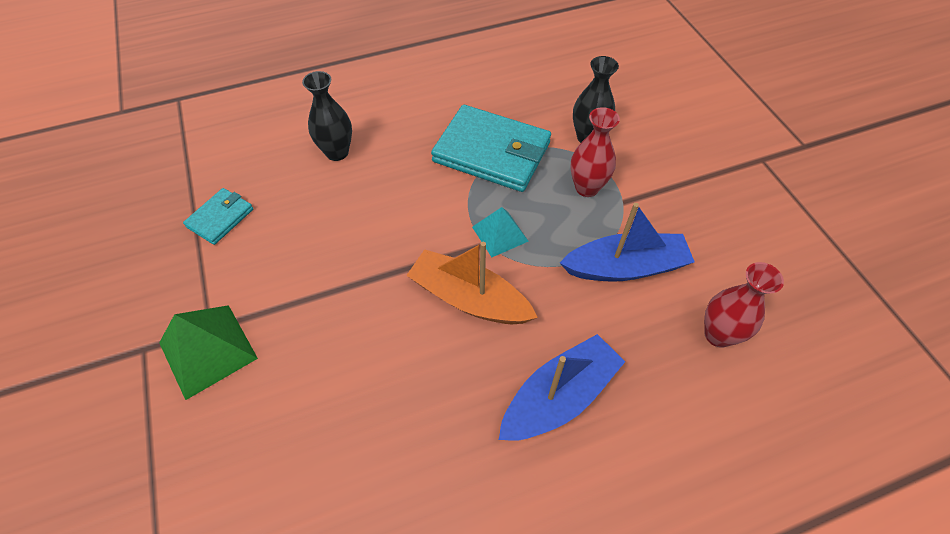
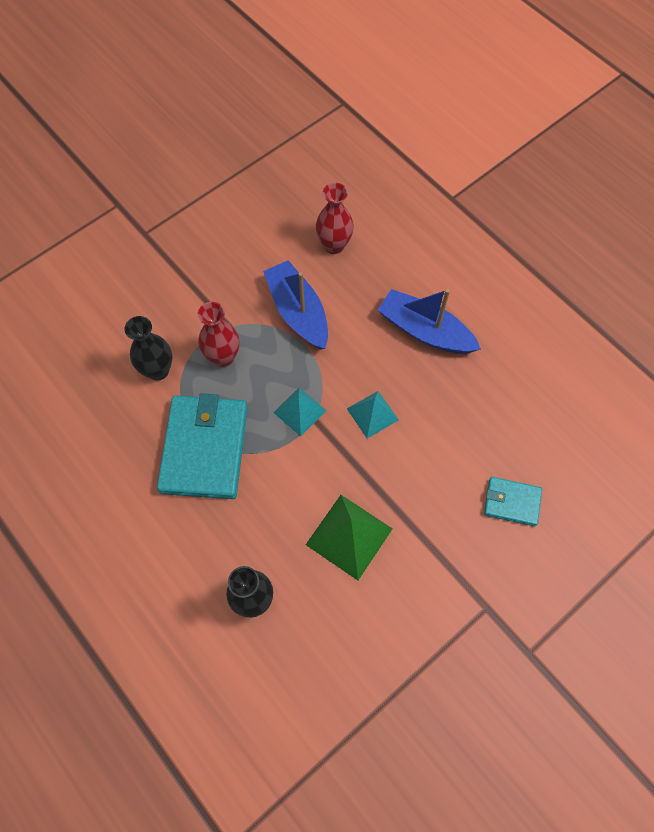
camera: 110 degrees left, 10 degrees up
green pyramid [159,305,258,400] -> green pyramid moved to [306,495,393,580]
turquoise wallet [183,188,253,245] -> turquoise wallet moved to [484,477,542,526]
orange boat [406,242,538,324] -> turquoise pyramid [347,391,399,438]

